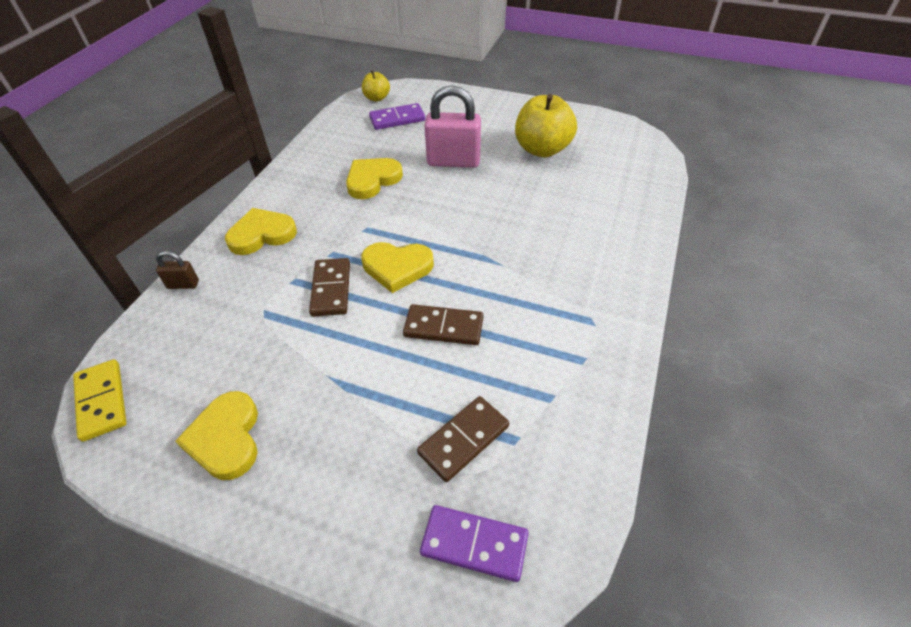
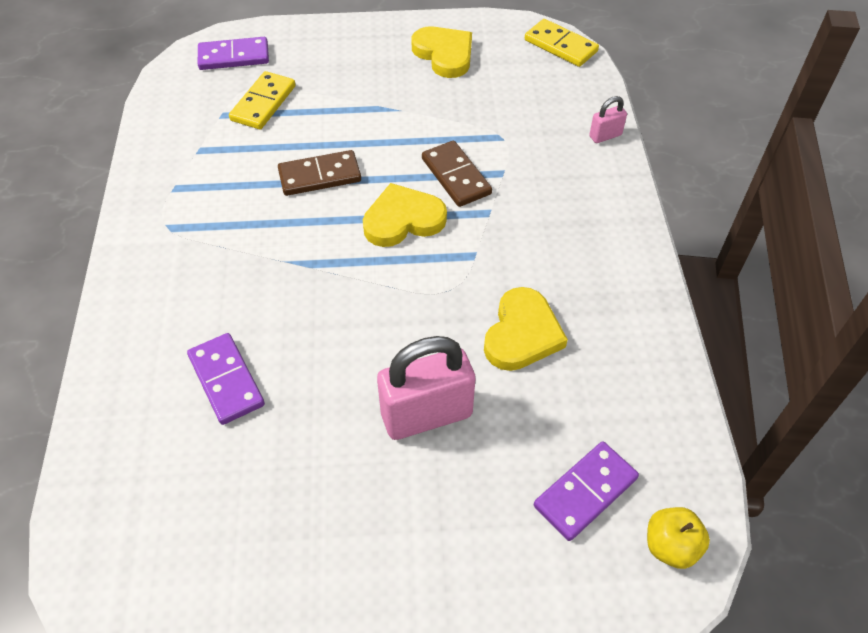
camera: 155 degrees right, 5 degrees up
brown padlock [156,251,199,289] -> pink padlock [589,96,627,143]
yellow heart [225,208,297,255] -> none
brown domino [417,396,509,482] -> yellow domino [229,71,296,129]
yellow apple [515,94,577,158] -> none
none -> purple domino [187,333,265,425]

